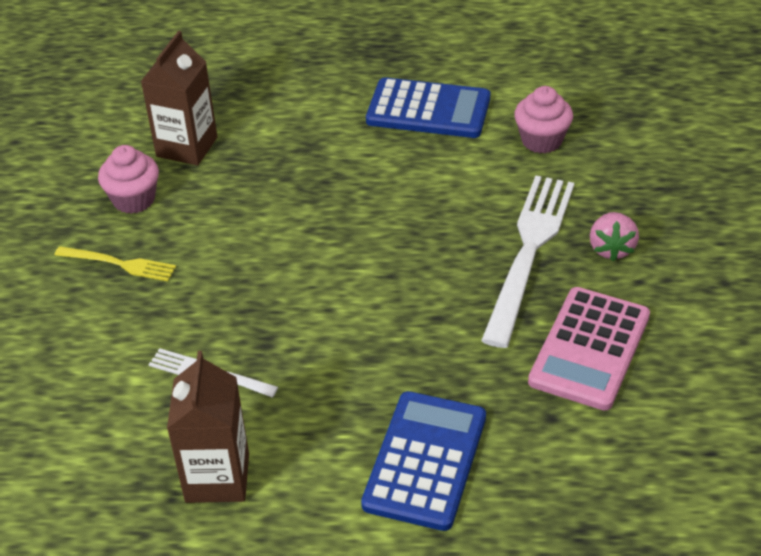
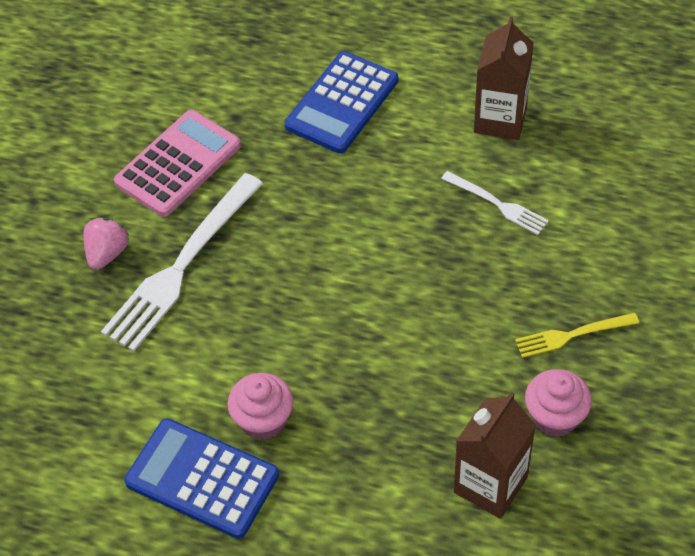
camera: 165 degrees left, 10 degrees up
yellow fork [55,246,176,281] -> yellow fork turned 45 degrees counterclockwise [515,313,639,358]
pink cupcake [514,86,573,153] -> pink cupcake moved to [228,373,293,440]

